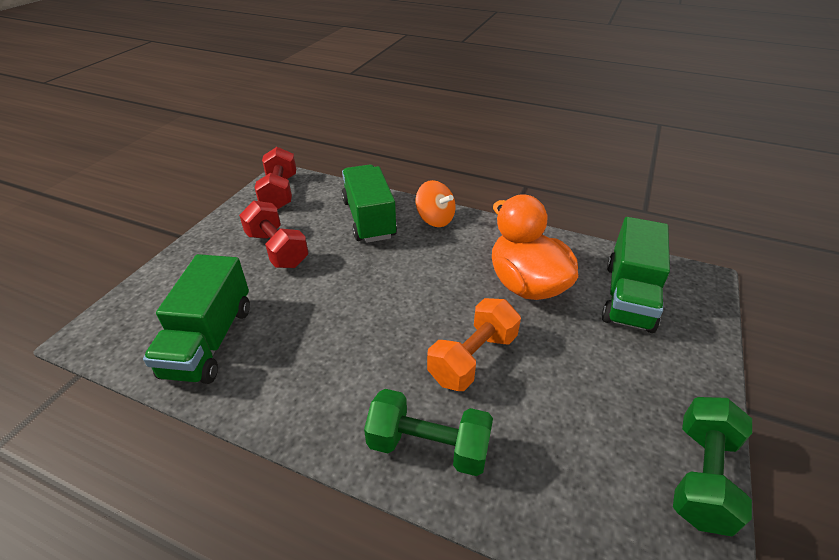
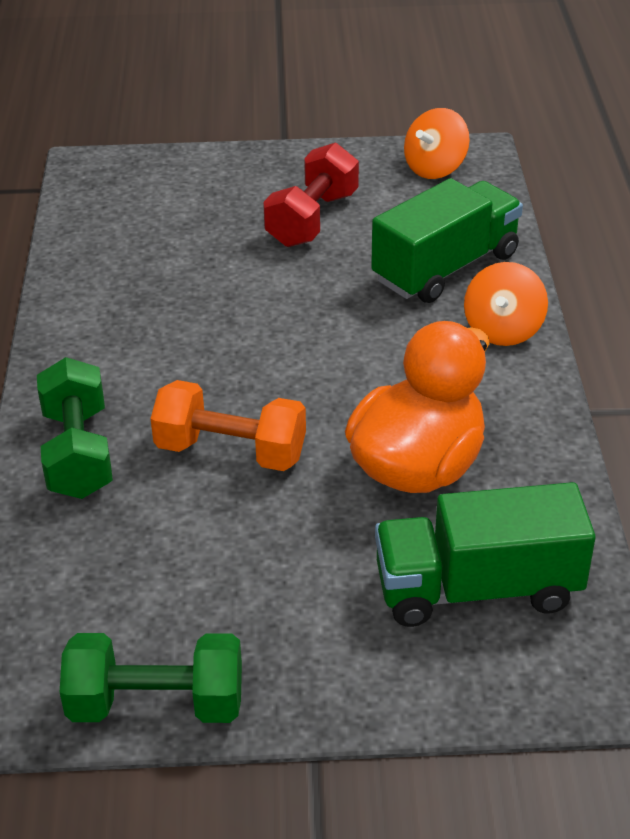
camera: 65 degrees right, 0 degrees up
green truck [143,254,250,384] -> none
red dumbbell [254,147,296,210] -> orange spinning top [404,108,470,179]

